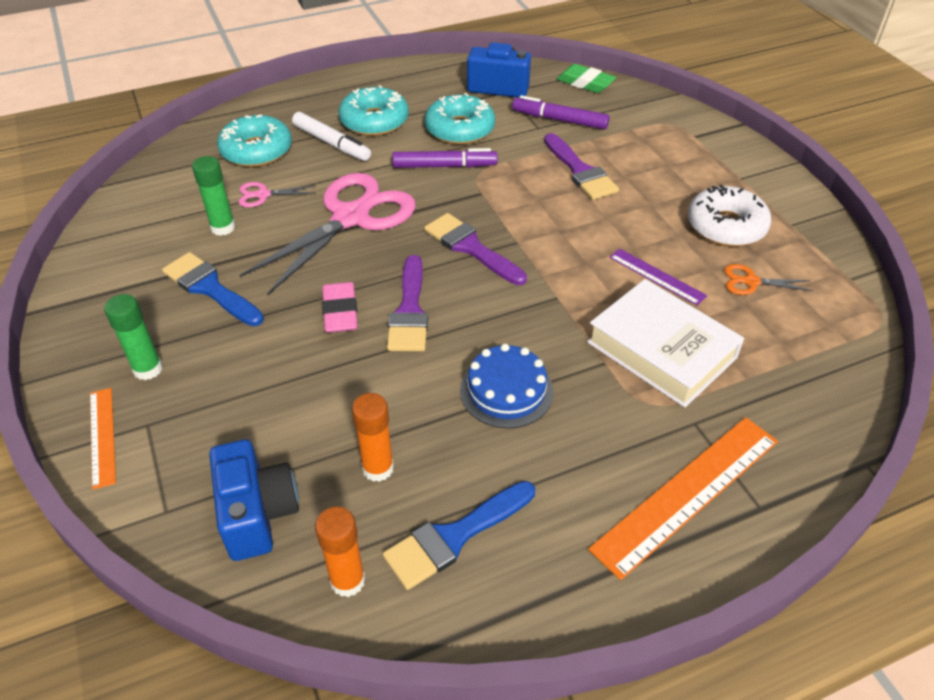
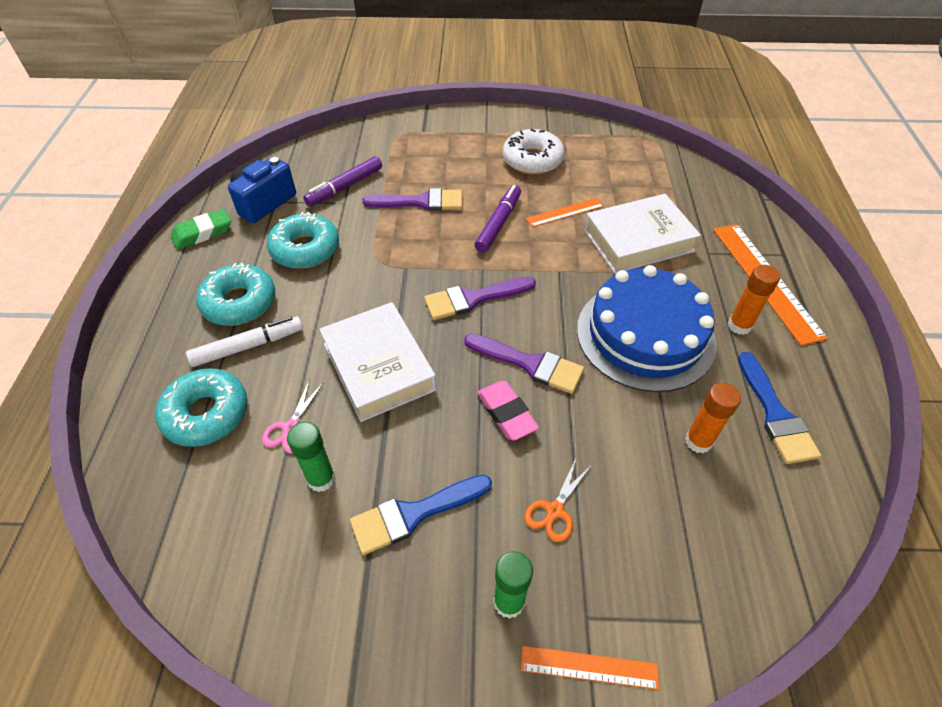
camera: 65 degrees left, 5 degrees up
blue camera [209,439,299,561] -> none
pink scissors [240,173,415,295] -> white book [319,302,437,422]
orange glue stick [315,506,365,597] -> orange glue stick moved to [728,265,780,335]
pink eraser [322,282,358,333] -> pink eraser turned 45 degrees clockwise [477,381,539,441]
purple marker [392,148,498,168] -> purple marker moved to [475,185,521,253]
blue cake [460,344,553,429] -> blue cake [577,265,717,392], size x1.82
green eraser [557,64,616,93] -> green eraser moved to [171,209,231,249]
purple ruler [609,248,707,306] -> orange ruler [526,198,604,227]
orange scissors [724,264,814,295] -> orange scissors moved to [524,459,591,542]

